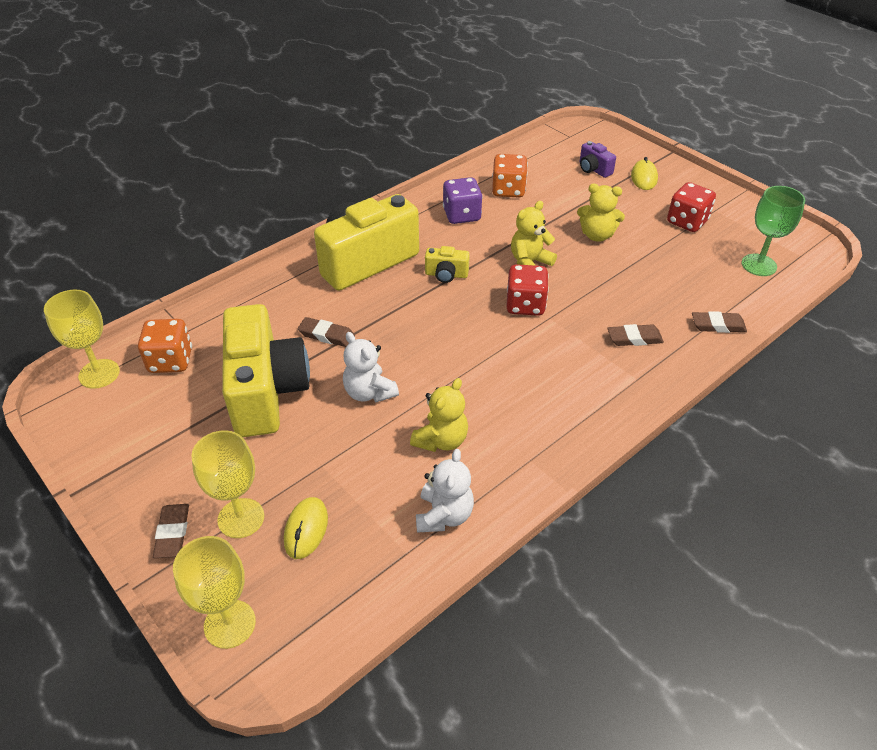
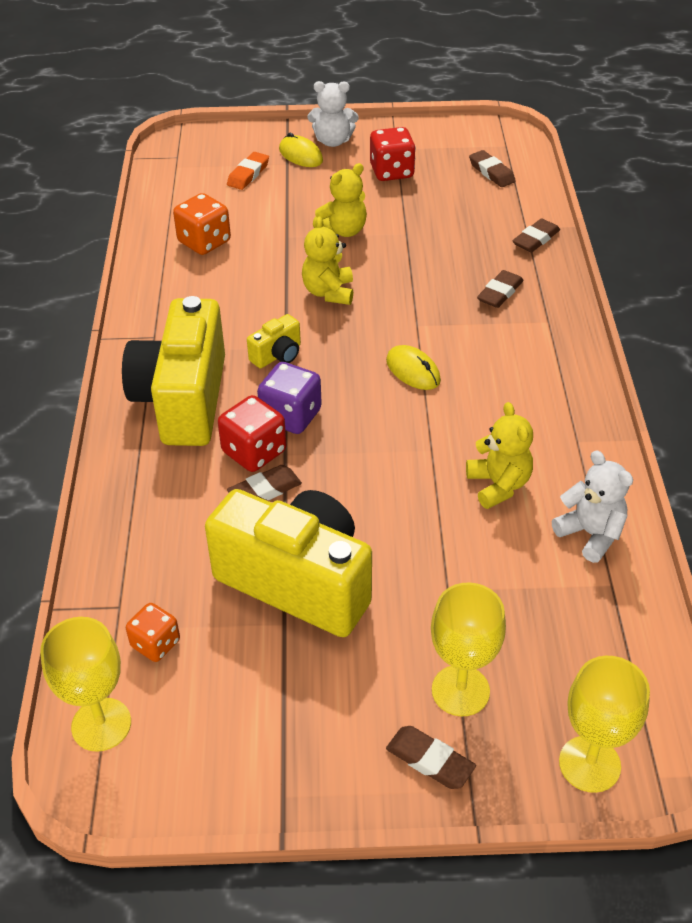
camera: 50 degrees left, 0 degrees up
orange dice [138,319,192,373] -> orange dice [126,603,180,662], size x0.66
yellow mouse [284,497,328,559] -> yellow mouse moved to [386,345,441,390]
white teddy bear [343,332,399,402] -> white teddy bear moved to [308,81,359,147]
purple dice [443,177,483,224] -> purple dice moved to [257,362,322,434]
red dice [506,264,549,316] -> red dice moved to [218,395,286,472]
purple camera [580,141,616,178] -> orange eraser [227,152,269,190]
green goblet [741,186,805,276] -> brown eraser [469,150,516,187]

